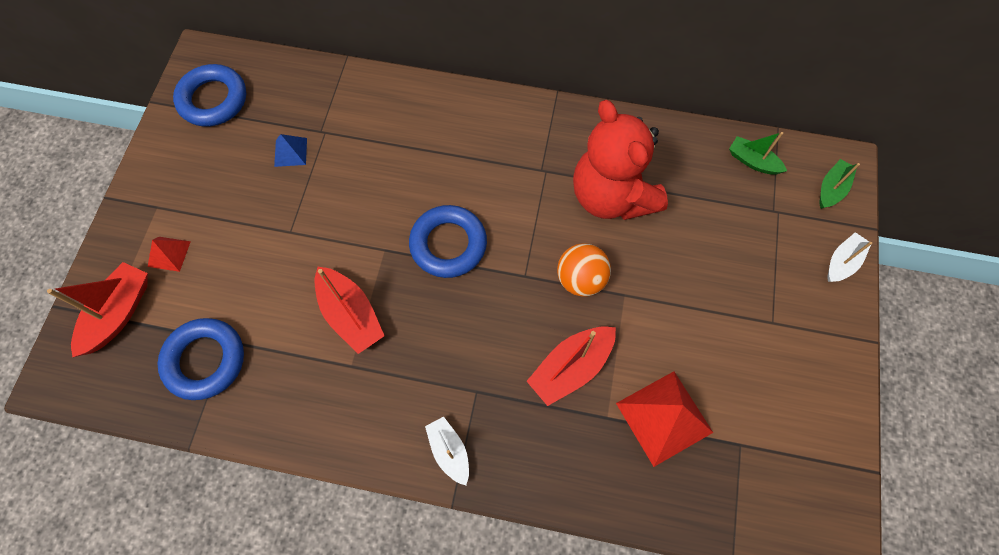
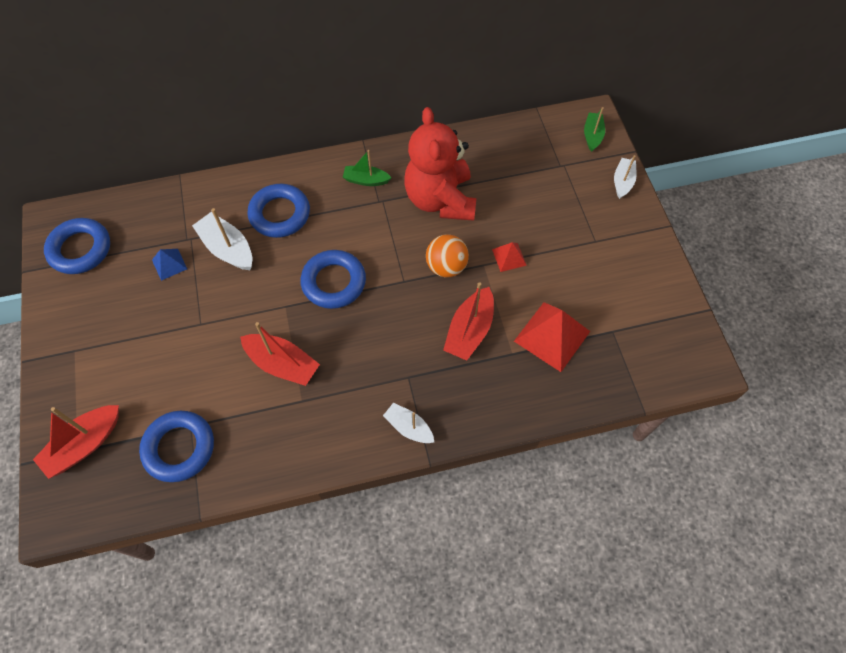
camera: 25 degrees left, 5 degrees down
red boat [47,262,148,357] -> red boat turned 135 degrees counterclockwise [33,405,119,479]
red pyramid [148,237,191,272] -> red pyramid moved to [492,242,527,272]
red teddy bear [573,100,668,220] -> red teddy bear turned 45 degrees clockwise [404,107,477,221]
green boat [729,132,787,175] -> green boat moved to [343,150,392,186]
none -> white boat [192,208,252,270]
none -> blue ring [248,184,310,238]

